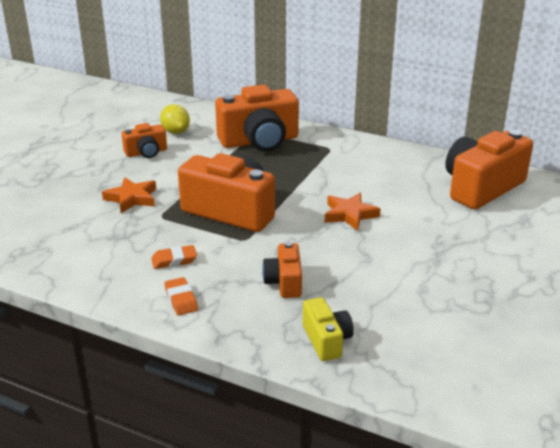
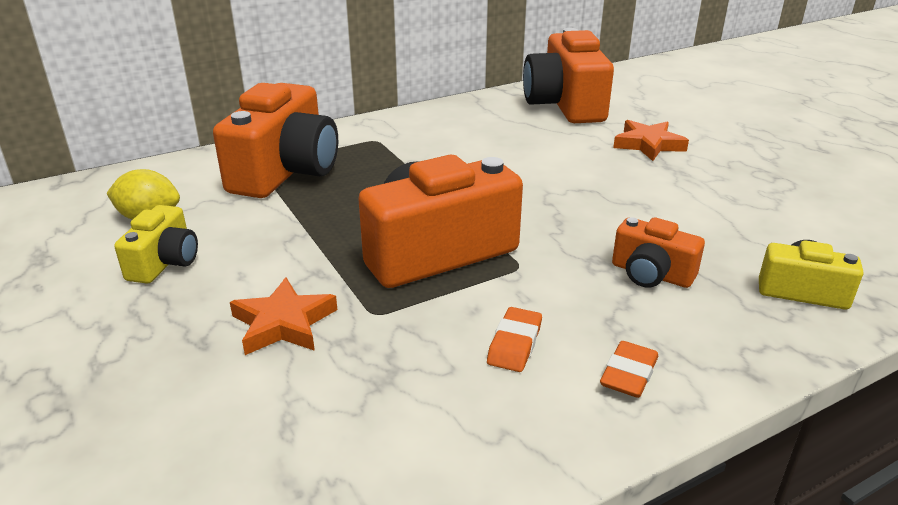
camera: 55 degrees left, 0 degrees up
orange camera [122,123,167,158] -> yellow camera [114,205,198,284]
orange eraser [164,277,198,315] -> orange eraser turned 75 degrees counterclockwise [600,341,658,398]
orange star [325,193,380,231] -> orange star moved to [613,120,689,161]

